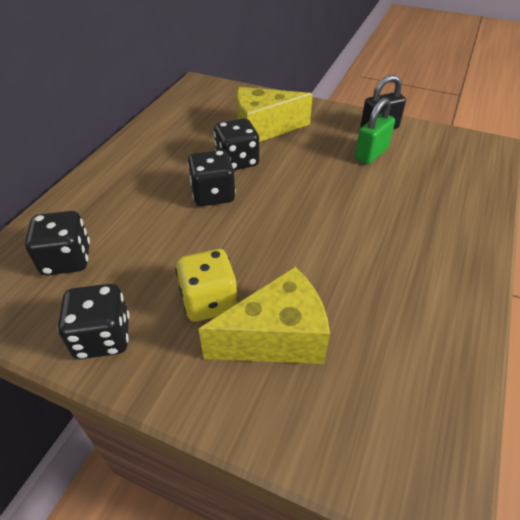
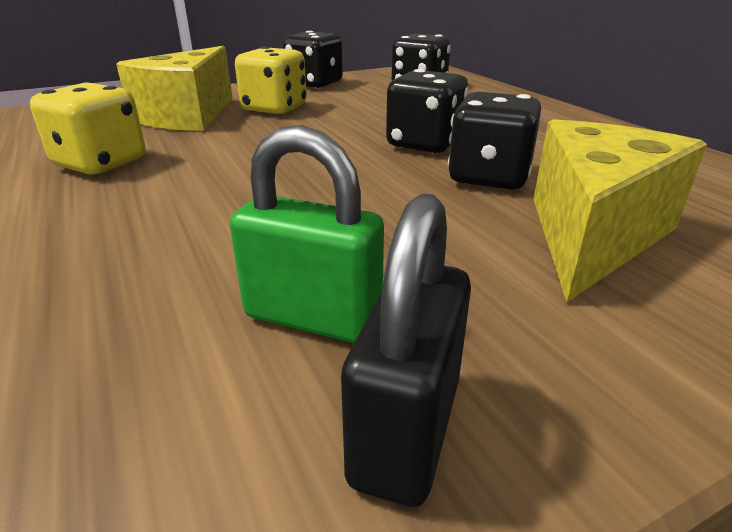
camera: 130 degrees right, 15 degrees down
green padlock [355,97,395,164] -> green padlock turned 60 degrees counterclockwise [230,125,384,343]
none -> yellow dice [30,82,145,175]

